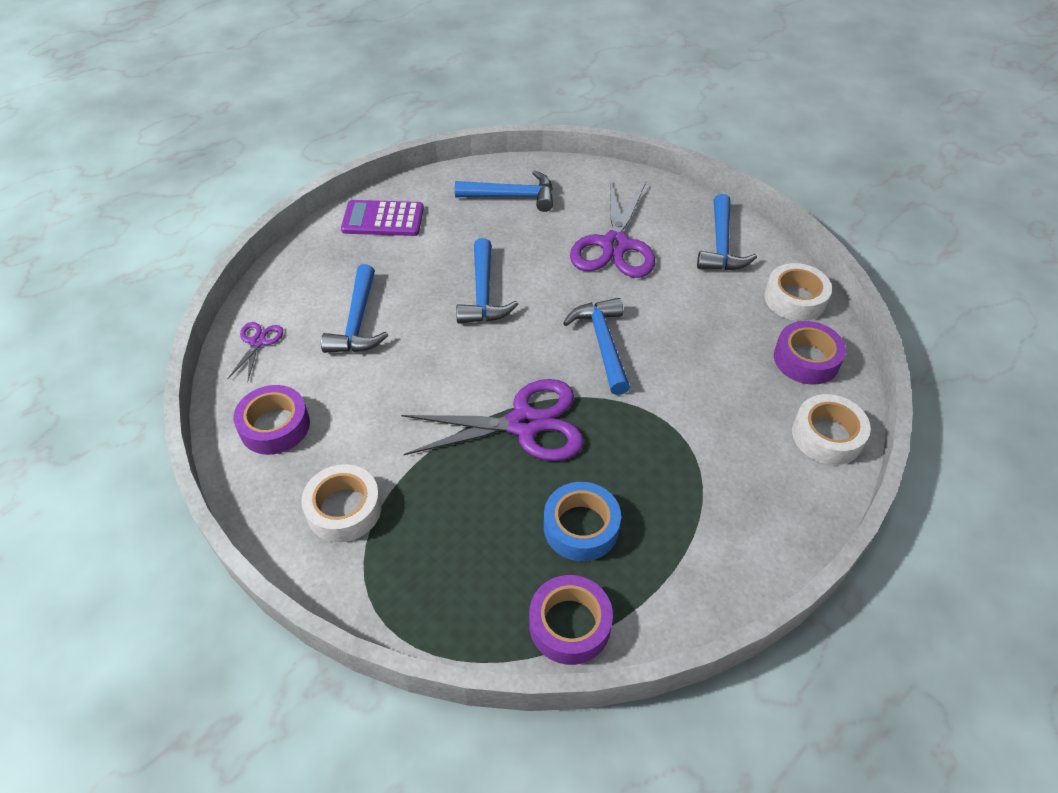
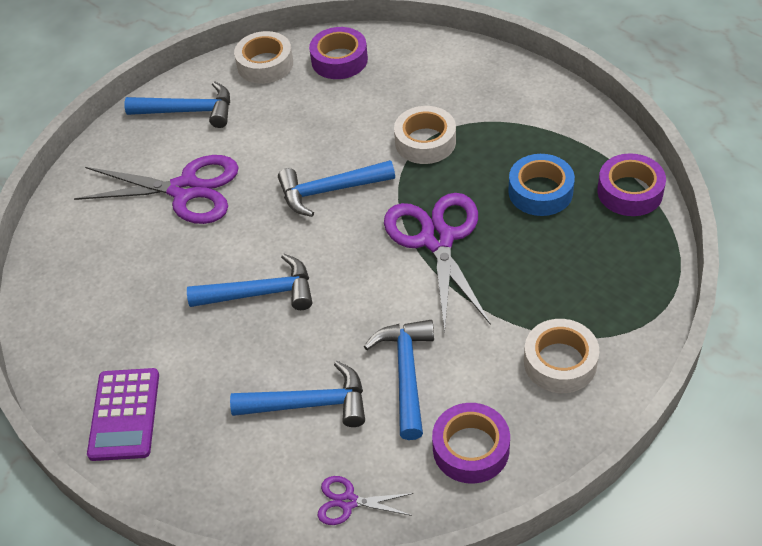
camera: 90 degrees left, 0 degrees up
blue hammer [455,171,553,212] -> blue hammer moved to [364,320,434,440]
white tape [792,394,871,465] -> white tape moved to [394,106,456,164]

